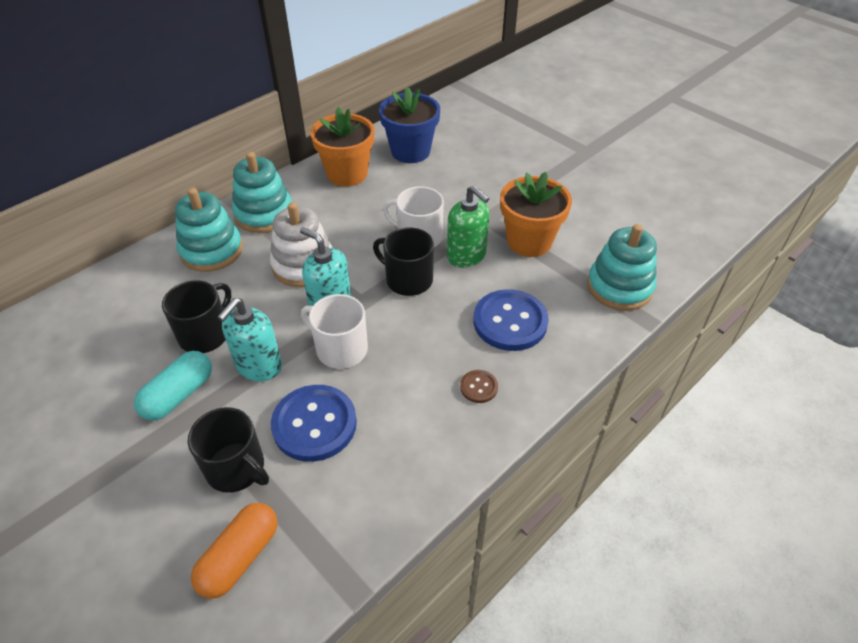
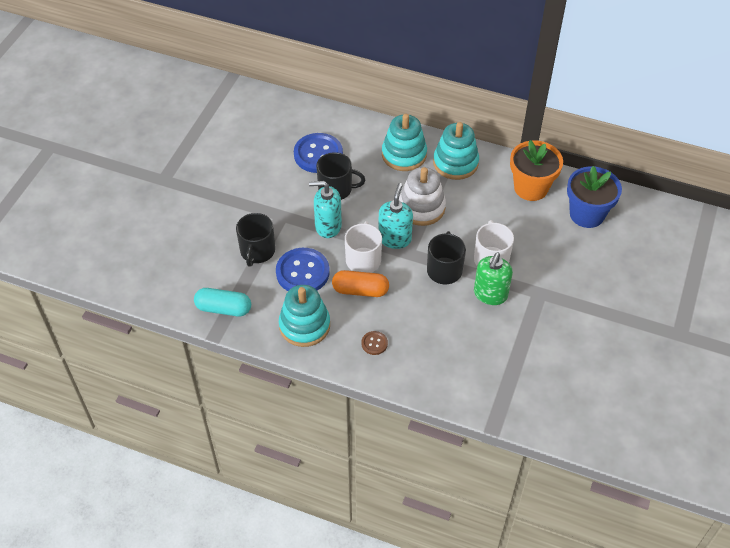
camera: 65 degrees right, 5 degrees up
turquoise capsule [134,351,212,420] -> turquoise capsule moved to [194,288,251,317]
orange capsule [191,503,277,599] -> orange capsule moved to [332,270,389,297]
blue button [474,289,549,351] -> blue button moved to [294,133,343,173]
orange flower pot [500,172,572,257] -> none
turquoise stacking toy [587,224,657,311] -> turquoise stacking toy moved to [279,285,330,347]

